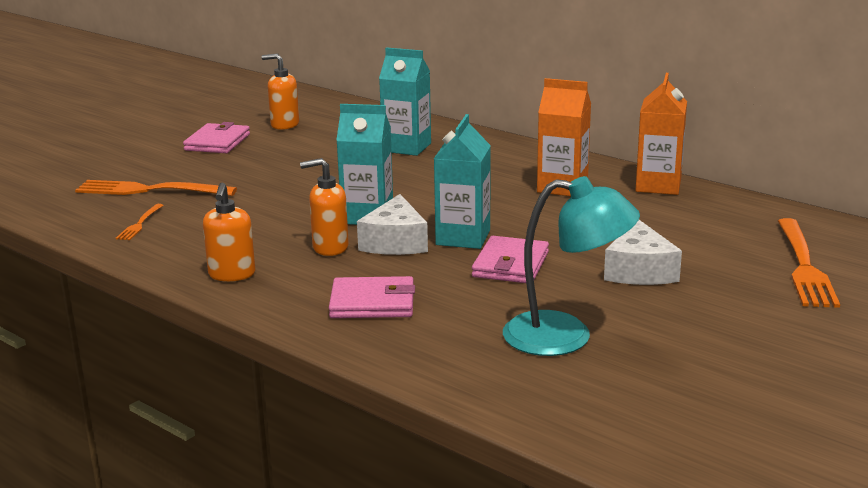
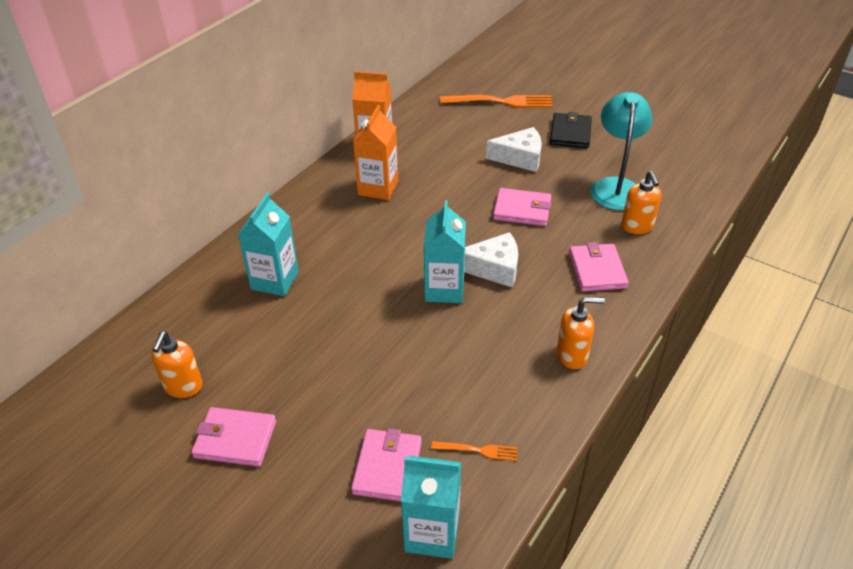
camera: 95 degrees left, 20 degrees up
orange fork [75,180,237,196] -> pink wallet [351,428,422,501]
orange soap dispenser [300,158,349,256] -> orange soap dispenser moved to [621,171,661,234]
turquoise carton [434,114,491,249] -> turquoise carton moved to [401,456,461,559]
none -> black wallet [550,112,592,148]

